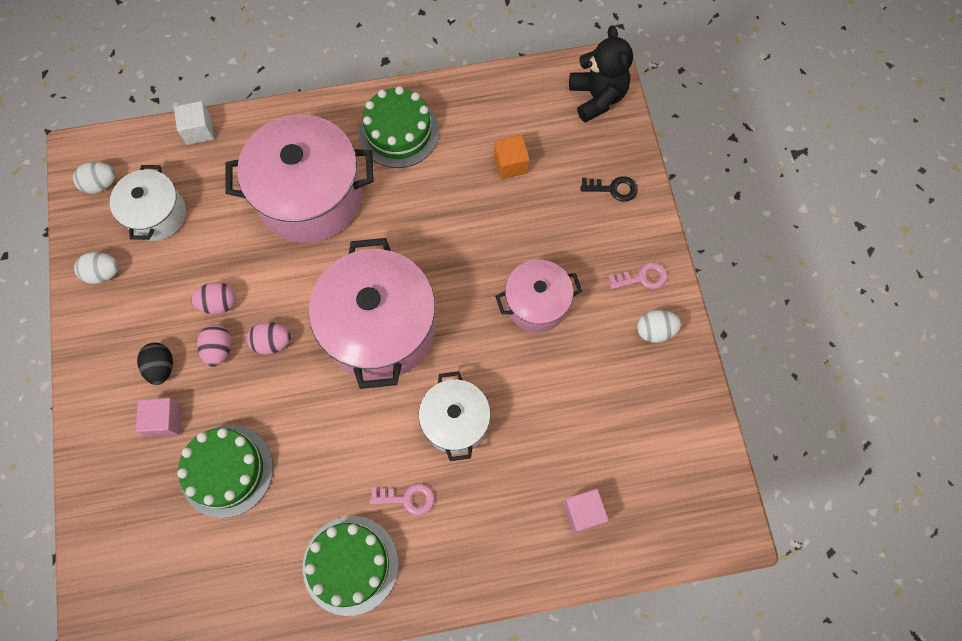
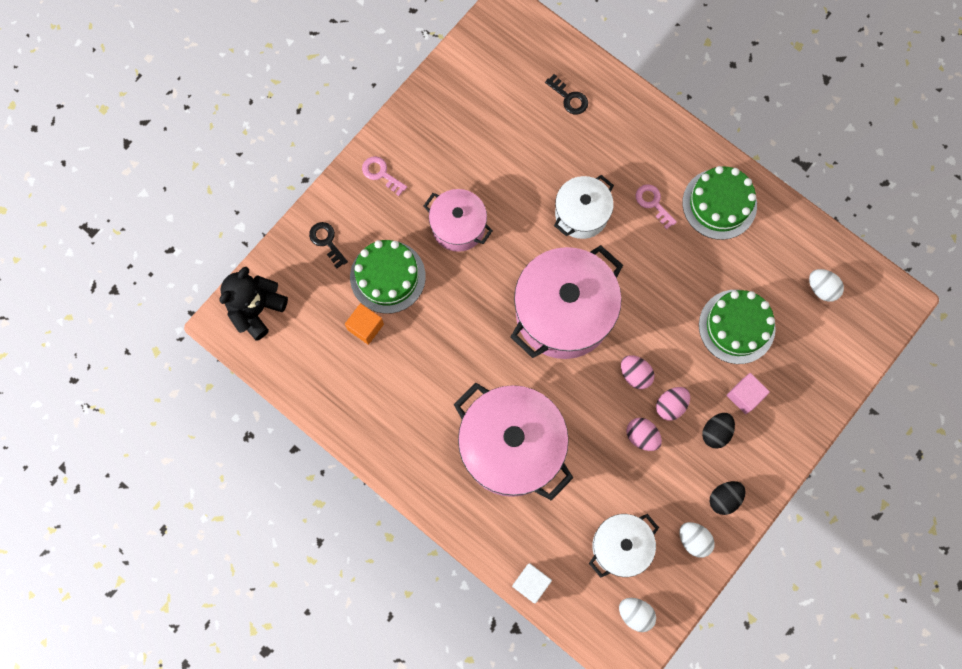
camera: 130 degrees left, 5 degrees up
green cake [359,86,439,168] -> green cake moved to [350,240,426,314]
pink cube [563,489,609,533] -> black key [545,74,588,114]
white egg [637,310,681,343] -> white egg moved to [809,269,844,302]
none -> black egg [710,481,746,515]

